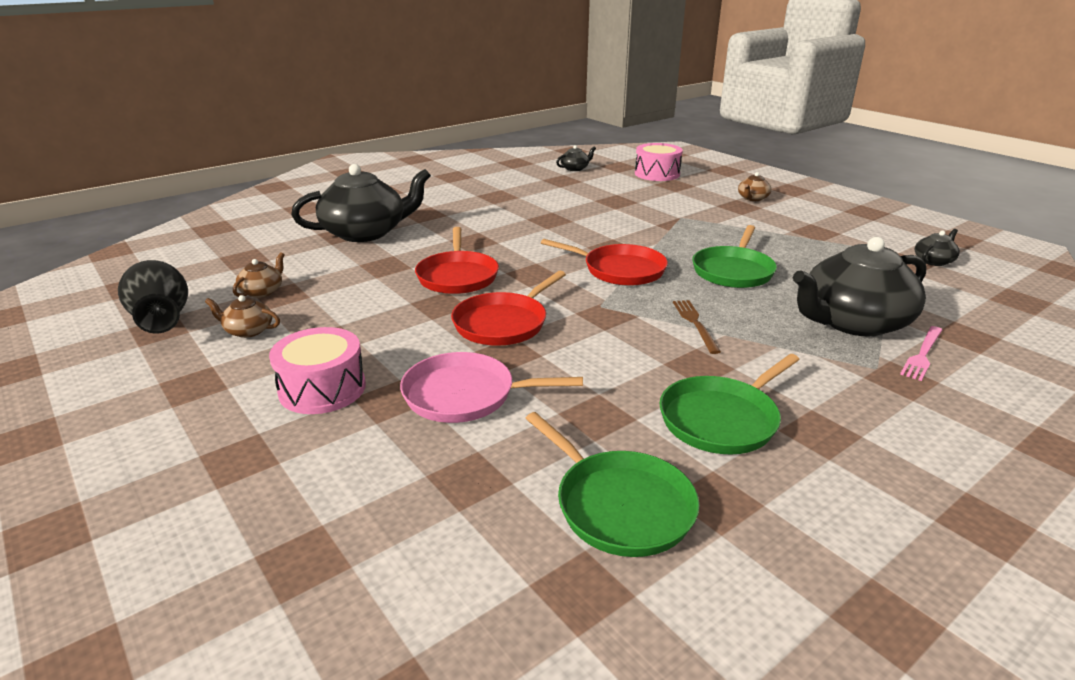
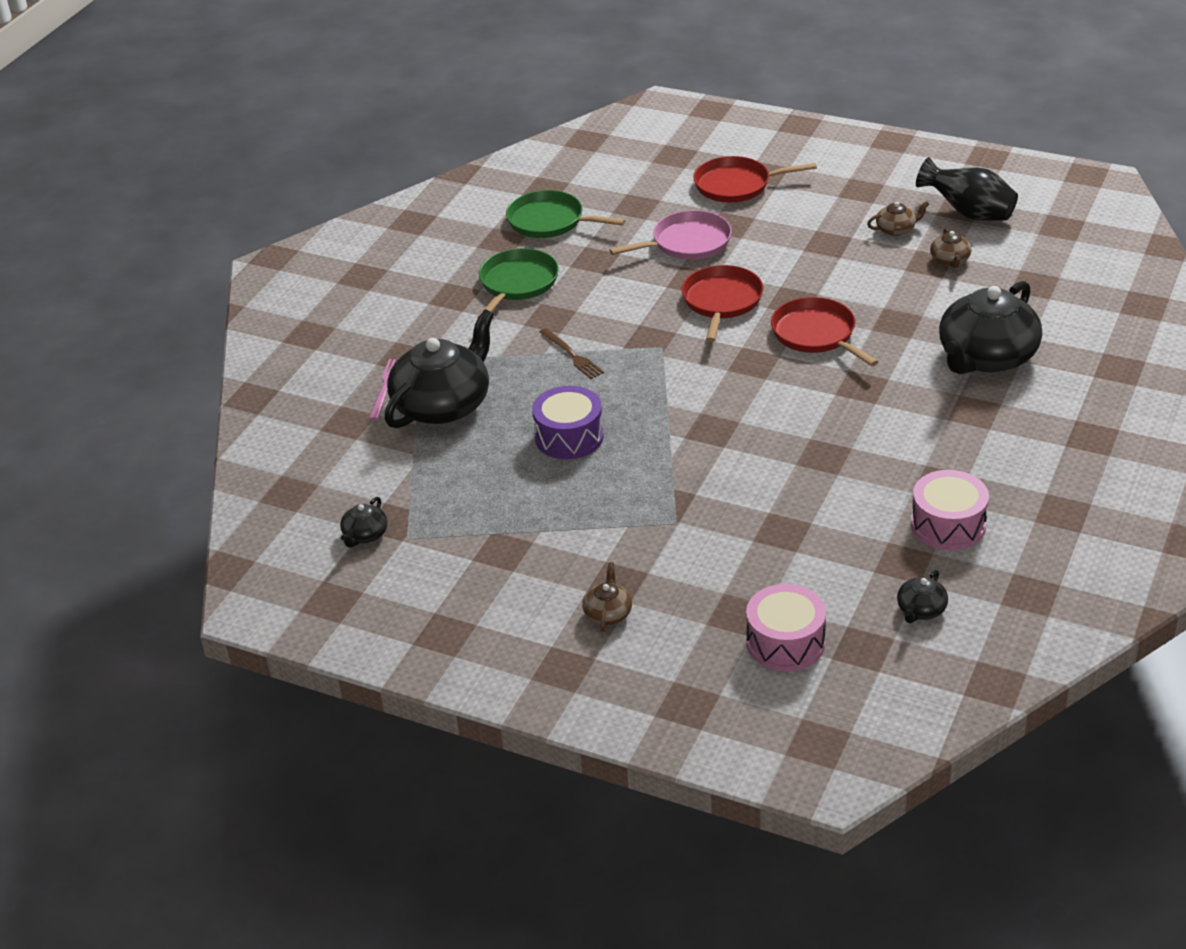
camera: 155 degrees right, 10 degrees up
pink drum [269,327,366,414] -> pink drum moved to [911,470,989,550]
red pan [541,239,668,286] -> red pan moved to [693,156,817,203]
green pan [692,225,777,288] -> purple drum [532,386,604,459]

